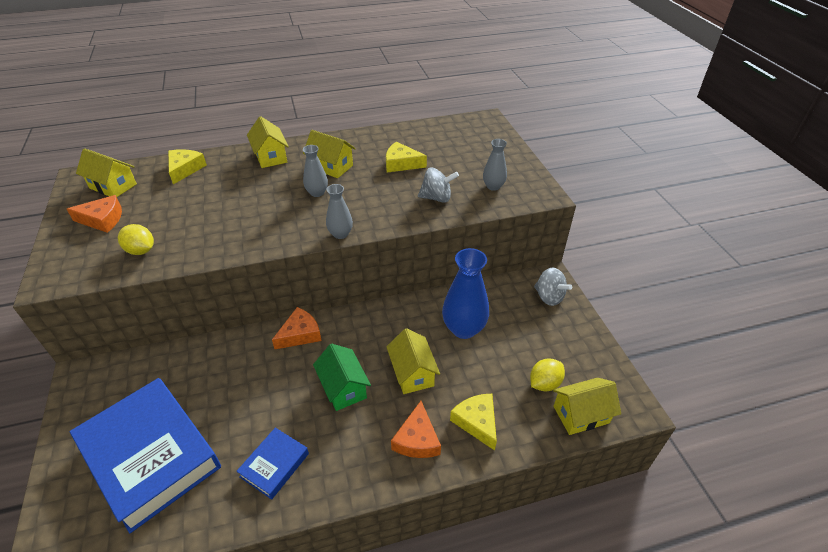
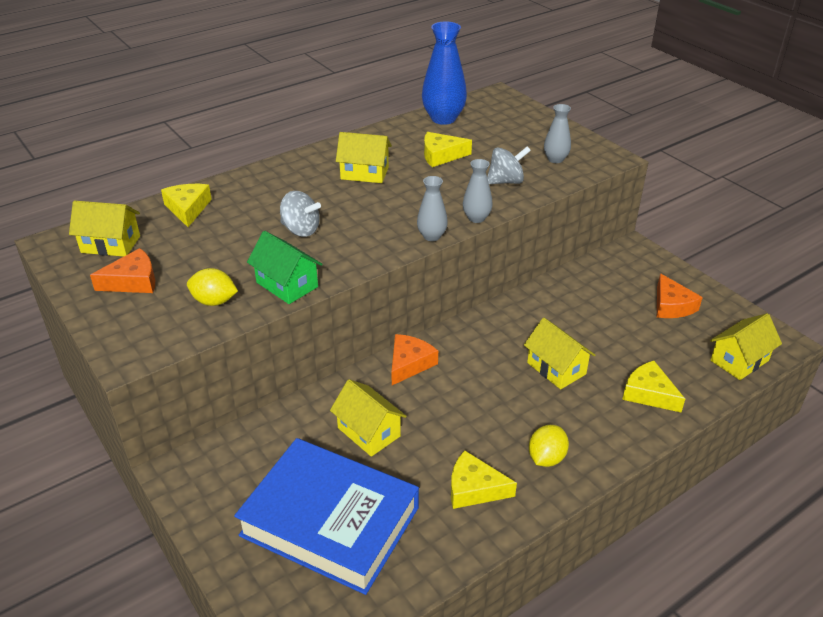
camera: 20 degrees left, 5 degrees down
blue book [236,428,309,500] -> yellow cheese [451,451,517,509]
yellow house [247,116,289,168] -> yellow house moved to [330,379,407,457]
grey vase [303,145,328,197] -> grey vase moved to [463,159,493,223]
green house [313,344,371,411] -> green house moved to [247,231,322,304]
orange cheese [391,401,441,458] -> orange cheese moved to [657,273,703,318]
blue vase [442,248,489,339] -> blue vase moved to [422,21,467,125]
yellow lemon [530,358,565,392] -> yellow lemon moved to [529,425,569,467]
grey spinning top [534,268,572,306] -> grey spinning top moved to [280,191,321,237]

